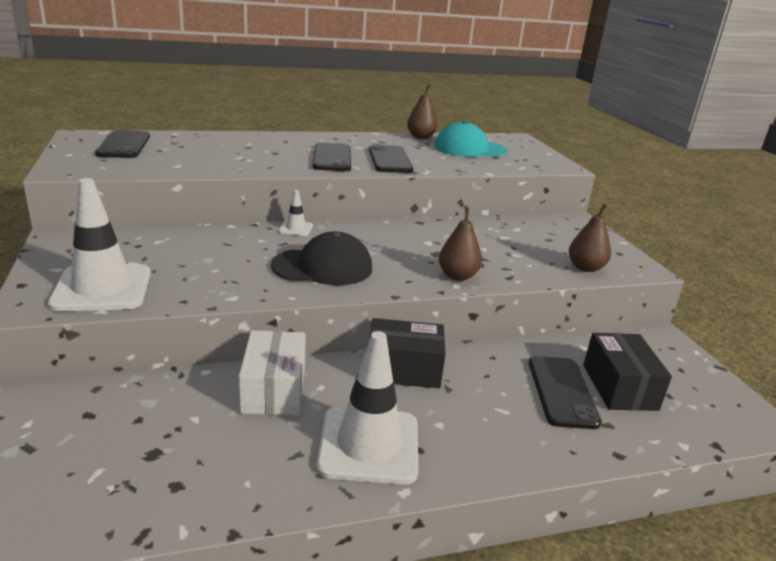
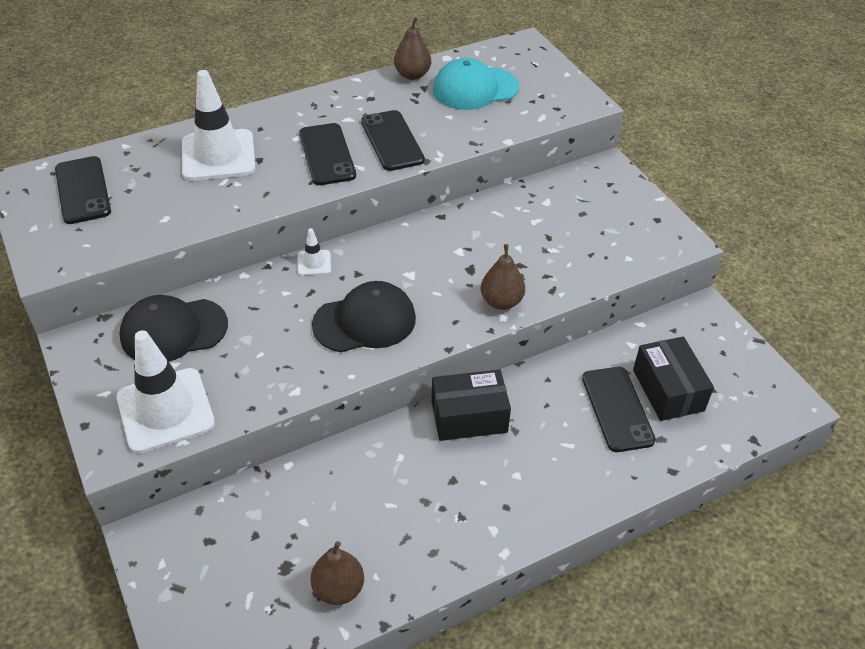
camera: 10 degrees left, 20 degrees up
white box [239,330,306,415] -> none
white traffic cone [317,331,418,485] -> white traffic cone moved to [182,70,255,181]
brown pear [569,204,611,272] -> brown pear moved to [310,541,364,605]
none -> black cap [120,295,228,362]

